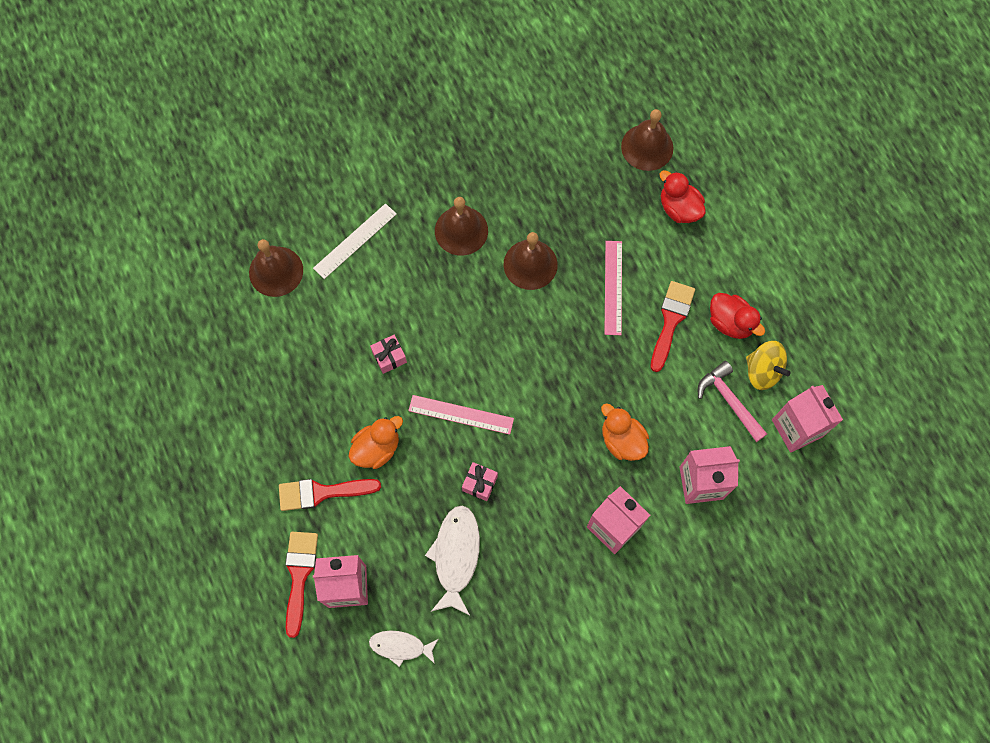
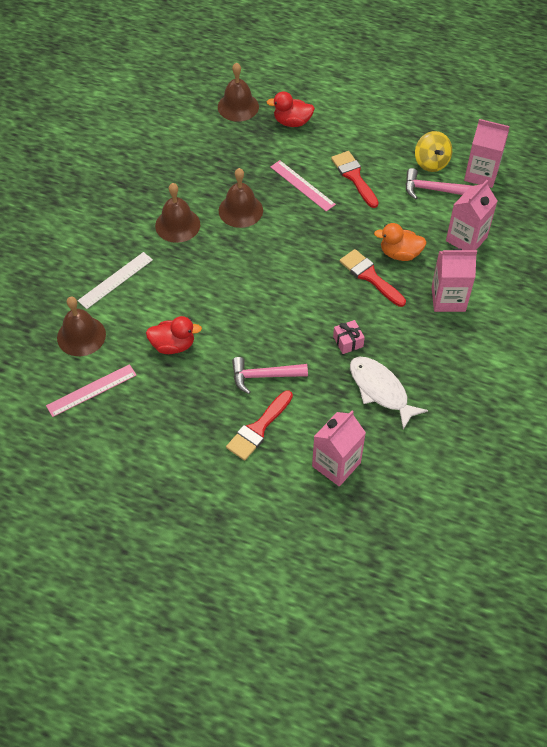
camera: 45 degrees left, 15 degrees down
red brush [285,532,318,638] -> red brush moved to [340,249,406,307]
white ruler [313,203,397,279] -> white ruler turned 45 degrees clockwise [78,252,153,309]
orange duck [348,416,403,469] -> pink hammer [232,357,308,394]
white fish [369,631,438,667] -> none
pink gift [370,335,407,374] -> none
pink ruler [408,395,514,435] -> pink ruler moved to [46,364,137,417]
red duck [710,293,765,339] -> red duck moved to [146,316,202,354]
yellow spinning top [746,341,791,390] -> yellow spinning top turned 75 degrees clockwise [415,131,452,172]

